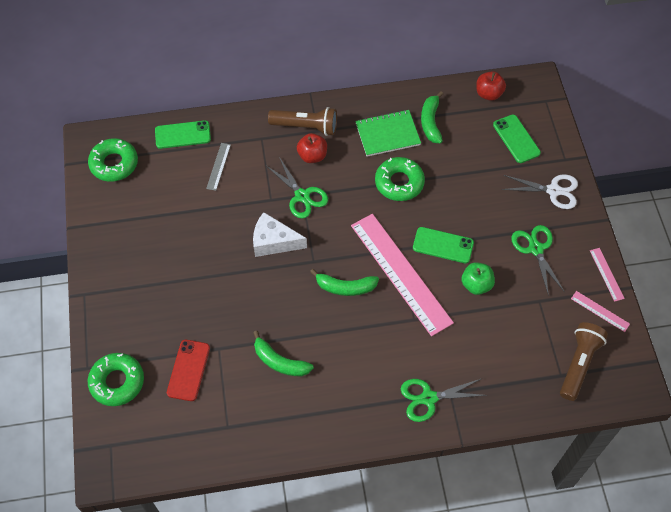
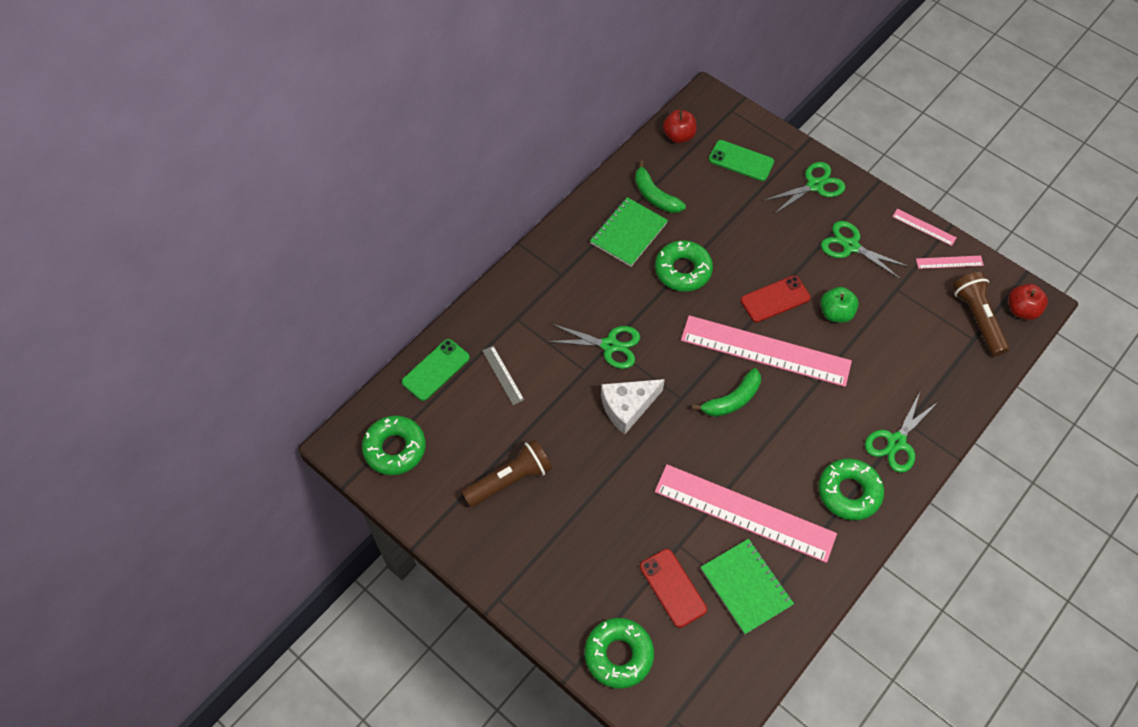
camera: 40 degrees left, 0 degrees up
green banana [253,331,314,376] -> pink ruler [655,464,837,563]
brown flashlight [268,107,337,136] -> brown flashlight moved to [462,439,552,507]
red apple [297,133,327,163] -> red apple moved to [1008,284,1048,320]
green phone [413,227,474,263] -> red phone [741,276,811,322]
white scissors [502,174,578,209] -> green scissors [763,162,846,214]
none -> green notebook [701,539,794,635]
none -> green donut [818,458,884,520]

